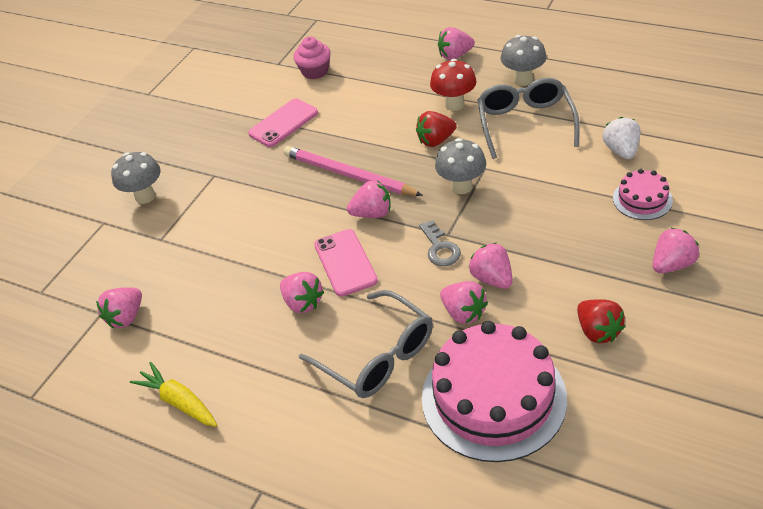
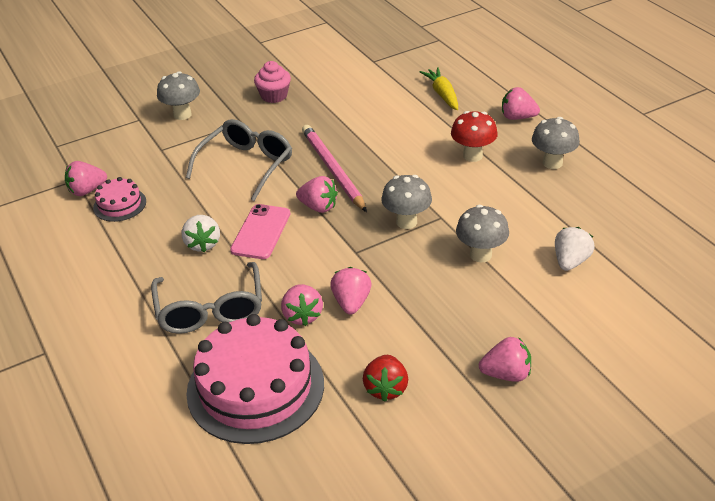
camera: 30 degrees right, 5 degrees down
yellow carrot [130,362,217,427] -> yellow carrot moved to [420,67,458,110]
pink phone [248,98,318,147] -> none
pink strawberry [280,272,324,313] -> white strawberry [182,215,220,252]
pink cupcake [293,36,331,79] -> pink cupcake moved to [254,61,291,103]
red strawberry [416,111,457,147] -> none
grey key [419,220,461,266] -> none
grey glasses [477,78,580,159] -> grey glasses moved to [186,119,292,201]
pink cake [613,169,673,220] -> pink cake moved to [93,177,146,222]
none -> grey mushroom [456,205,509,262]

